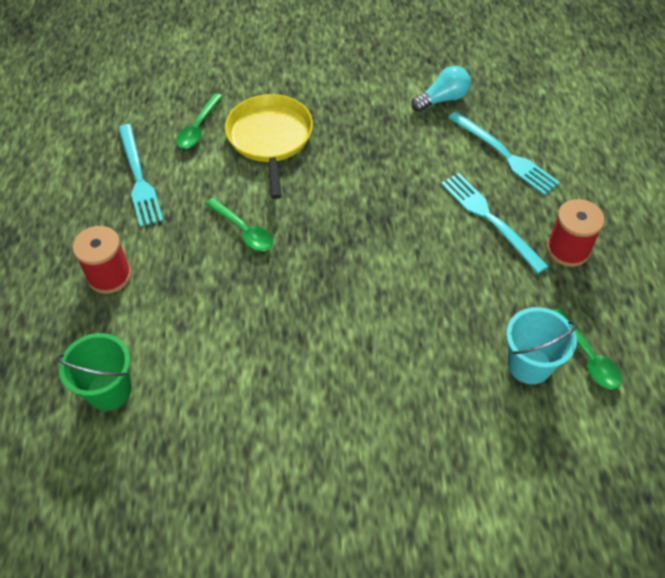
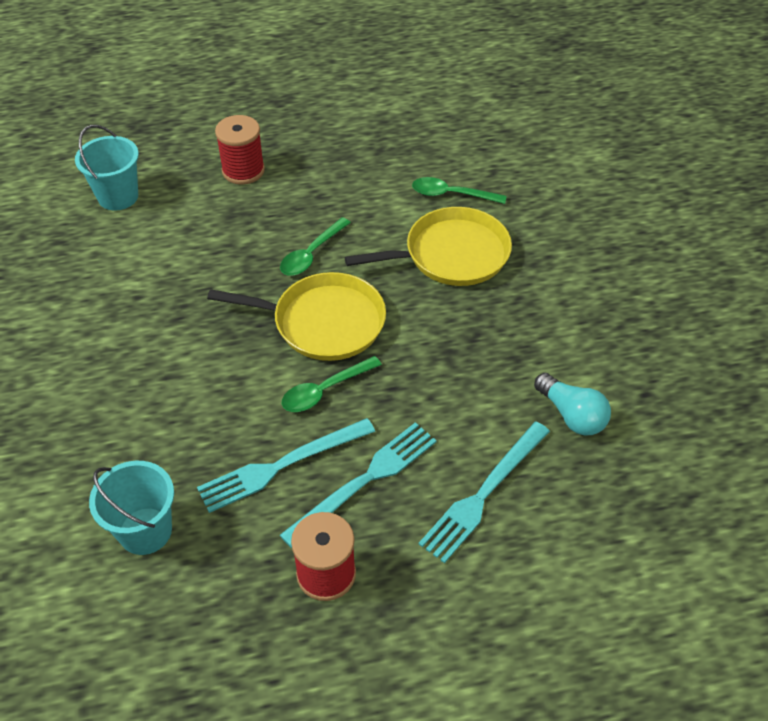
camera: 80 degrees right, 5 degrees down
green bucket [56,333,131,411] -> turquoise bucket [75,125,139,210]
turquoise fork [118,124,163,227] -> turquoise fork moved to [197,418,375,513]
green spoon [553,308,622,390] -> green spoon moved to [282,356,382,412]
none -> yellow pan [207,272,386,361]

